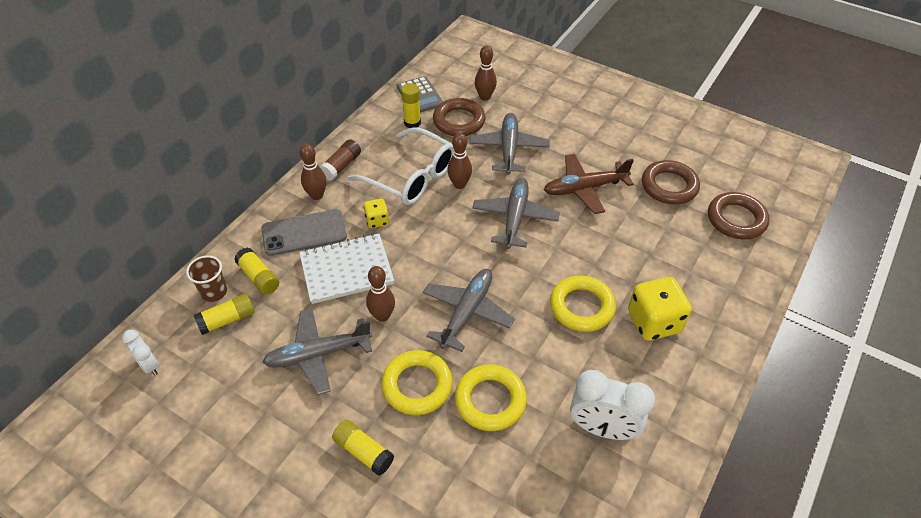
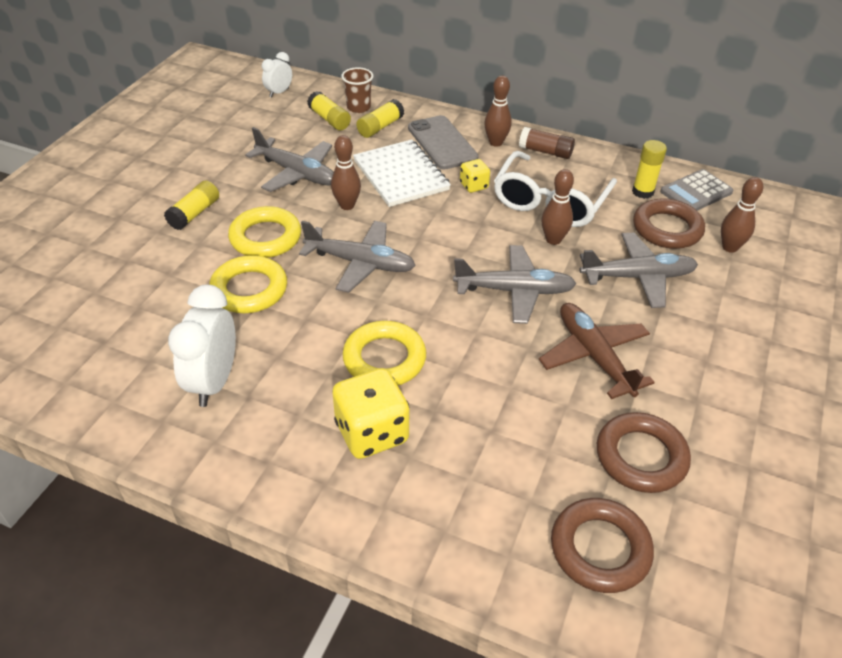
camera: 80 degrees right, 5 degrees down
grey plane [262,308,372,395] -> grey plane turned 150 degrees clockwise [245,127,334,192]

